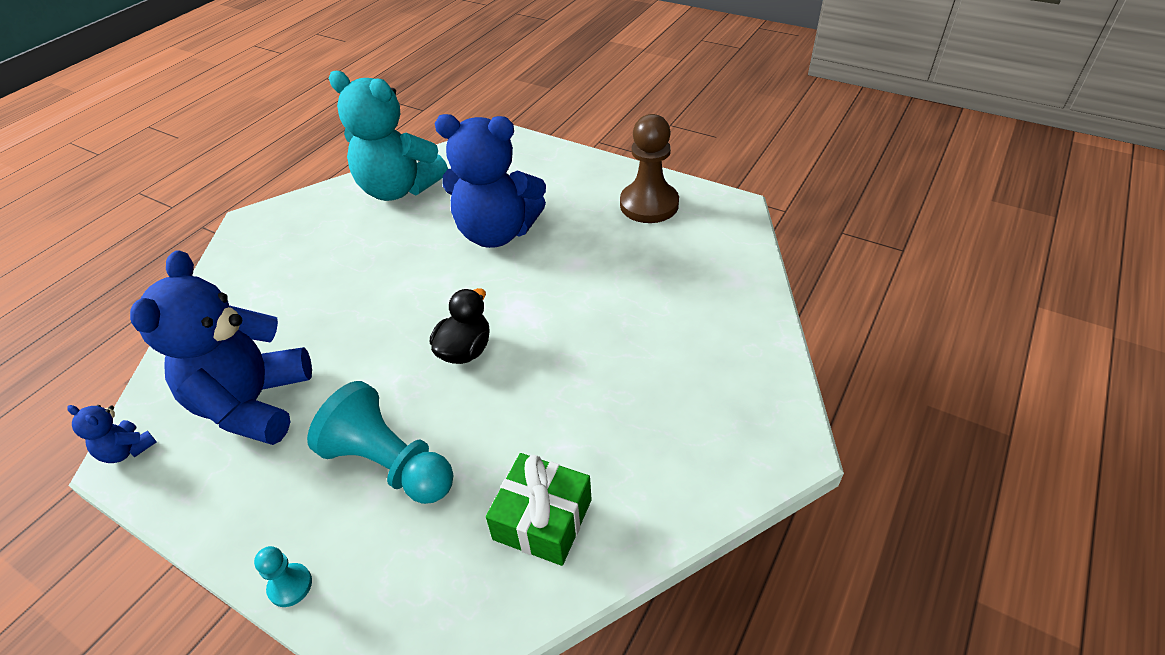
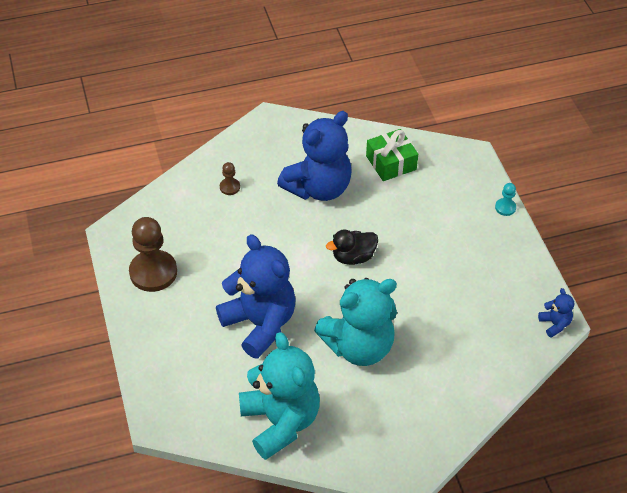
camera: 140 degrees left, 5 degrees up
blue teddy bear [130,250,312,445] -> blue teddy bear moved to [277,111,352,201]
turquoise pawn [307,381,454,504] -> none
none -> brown pawn [220,162,240,195]
none -> turquoise teddy bear [314,278,397,366]

